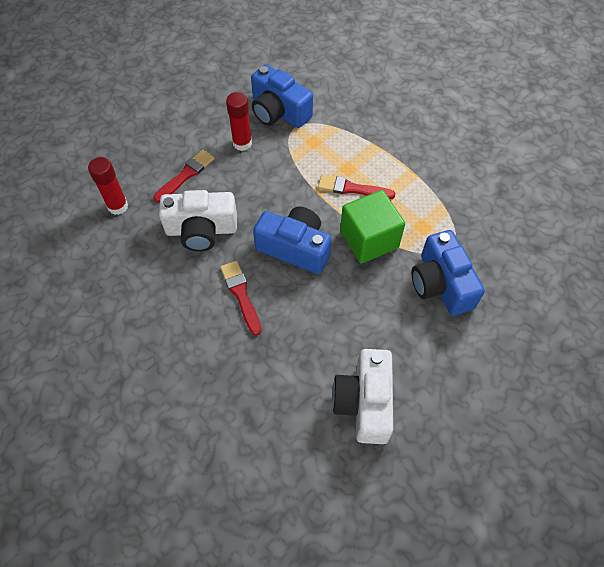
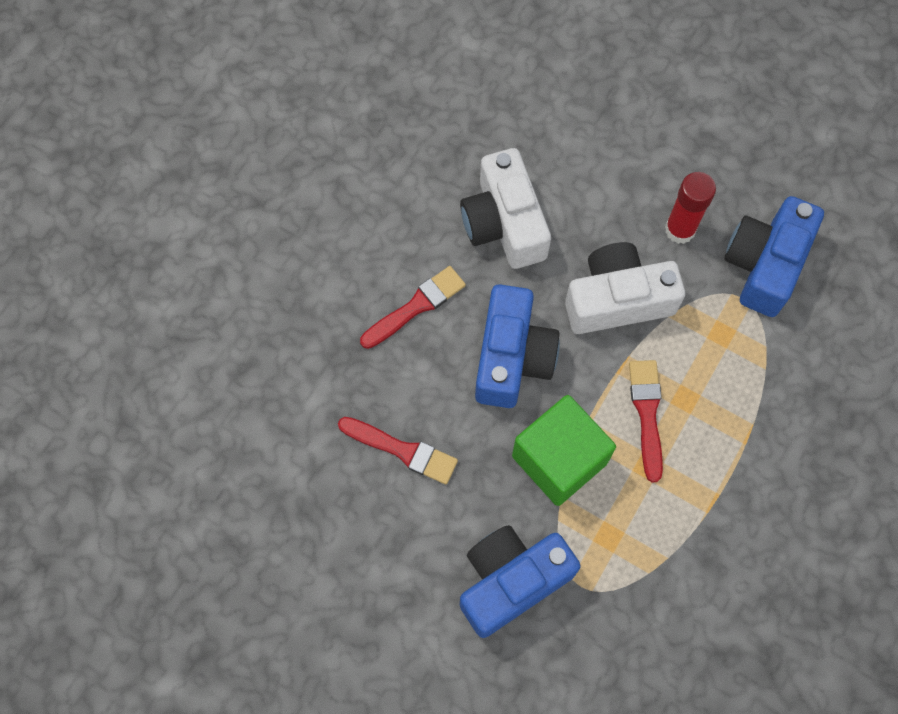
camera: 75 degrees right, 10 degrees up
red glue stick [88,157,128,215] -> none
red brush [154,150,215,203] -> red brush moved to [338,417,458,484]
white camera [332,349,394,444] -> white camera moved to [565,242,685,334]

